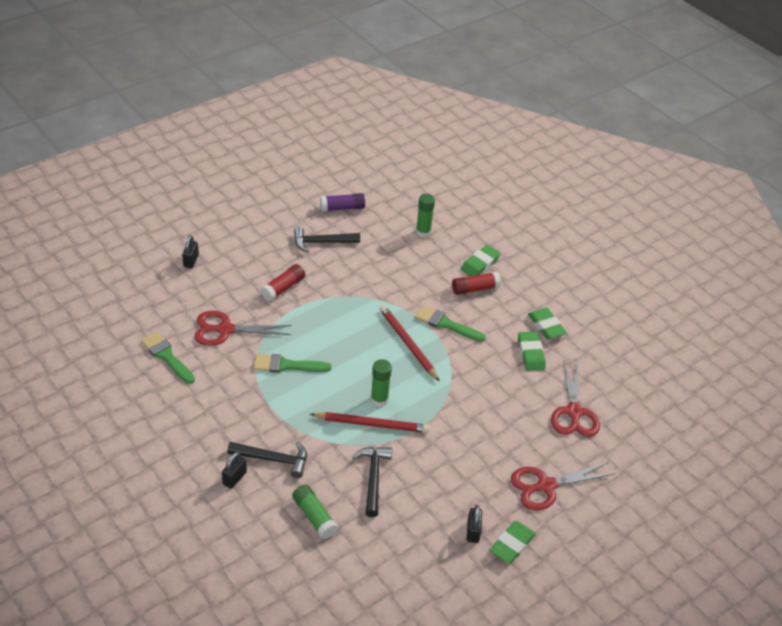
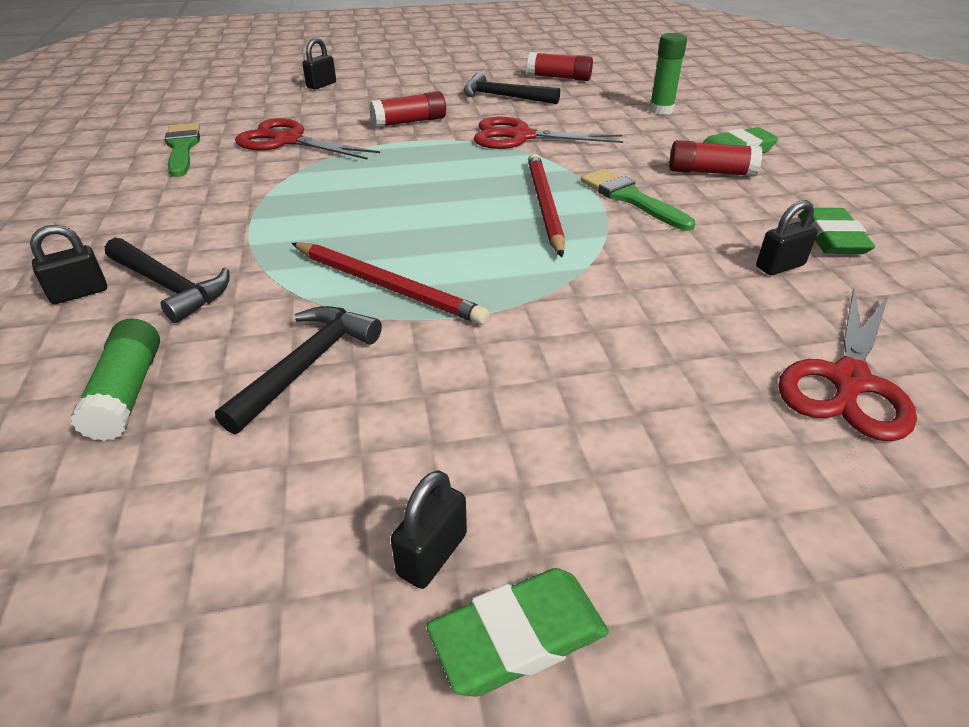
camera: 30 degrees right, 5 degrees down
green brush [254,354,332,373] -> none
purple glue stick [320,193,365,212] -> red glue stick [527,52,593,81]
green glue stick [371,359,392,407] -> none
red scissors [511,462,616,511] -> red scissors moved to [473,117,623,149]
green eraser [518,331,546,371] -> black padlock [756,200,818,275]

